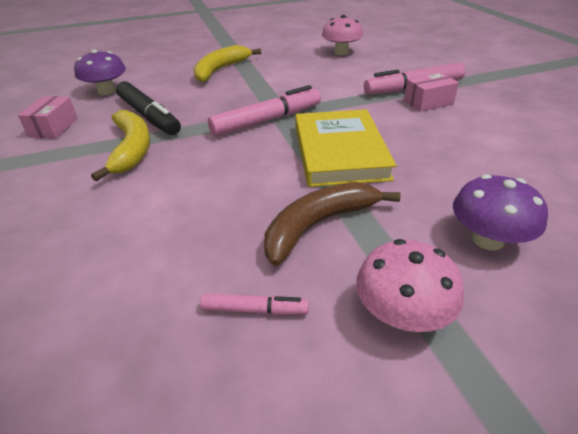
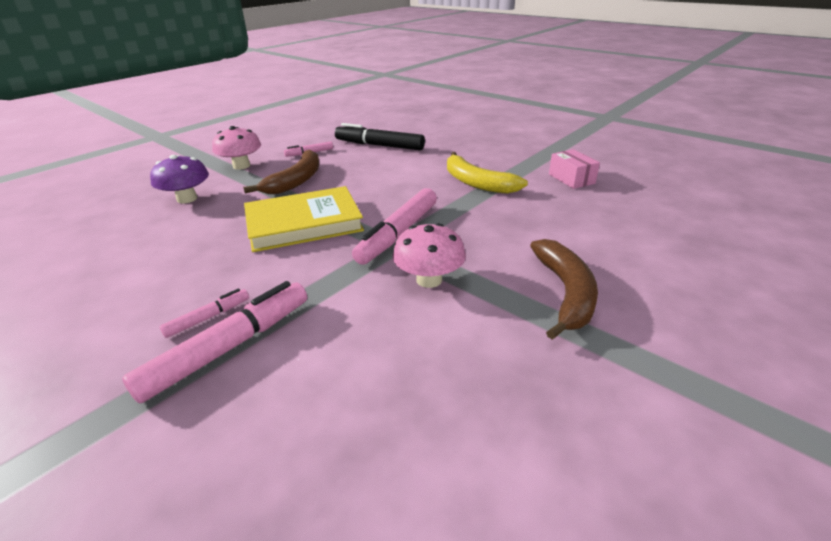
camera: 150 degrees right, 5 degrees down
purple mushroom [74,49,126,95] -> none
black marker [116,81,181,135] -> black marker moved to [335,123,425,150]
yellow banana [193,45,261,82] -> brown banana [530,239,598,340]
yellow book [295,109,396,187] -> yellow book turned 75 degrees counterclockwise [244,186,364,252]
pink mushroom [322,15,363,55] -> pink mushroom moved to [392,223,466,288]
pink box [404,73,459,112] -> pink marker [160,288,249,338]

